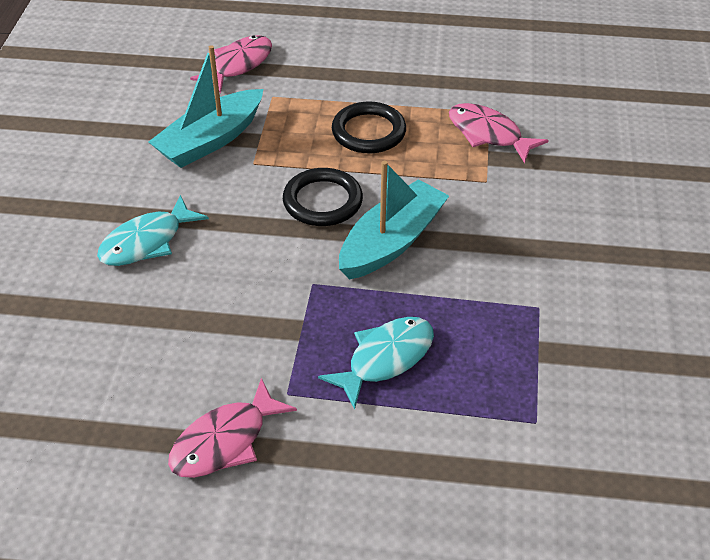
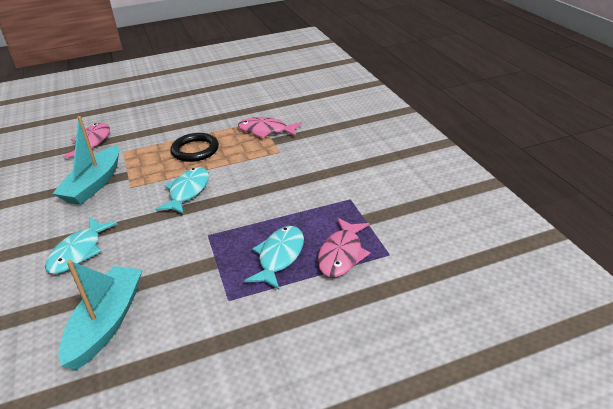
camera: 25 degrees left, 10 degrees down
pink fish [168,378,297,478] -> pink fish moved to [318,218,370,277]
black ring [283,168,363,226] -> turquoise fish [155,167,209,214]
turquoise boat [339,161,449,280] -> turquoise boat moved to [59,260,142,370]

